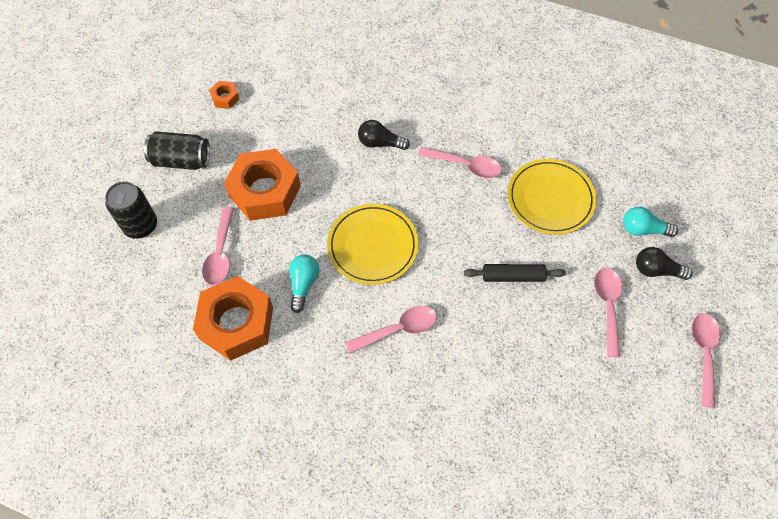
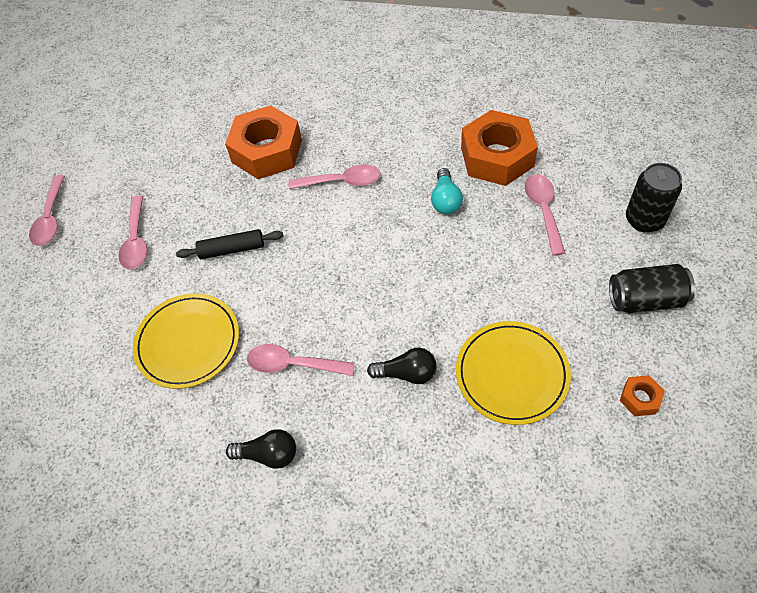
camera: 175 degrees right, 5 degrees down
orange nut [224,149,301,221] -> orange nut moved to [225,105,302,179]
yellow plate [327,204,418,285] -> yellow plate moved to [456,321,571,425]
pink spoon [345,306,437,354] -> pink spoon turned 150 degrees counterclockwise [289,165,381,189]
turquoise light bulb [623,207,678,237] -> none
black light bulb [636,247,693,280] -> black light bulb moved to [226,429,296,469]

